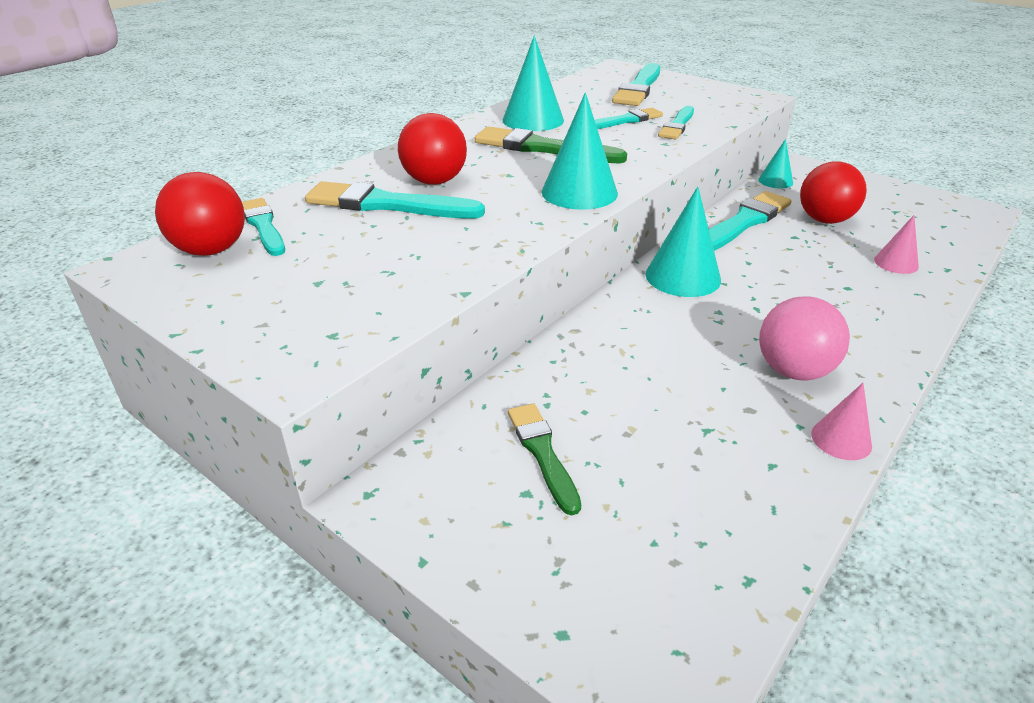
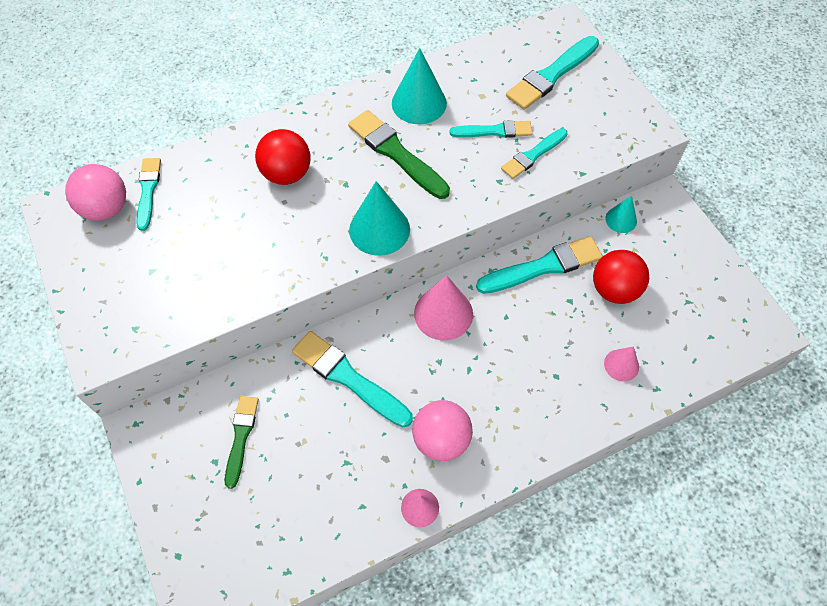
camera: 25 degrees right, 25 degrees up
red ball [155,172,245,256] -> pink ball [65,164,126,221]
turquoise brush [305,181,485,219] -> turquoise brush moved to [292,331,413,427]
turquoise cone [646,187,721,297] -> pink cone [414,275,473,340]

